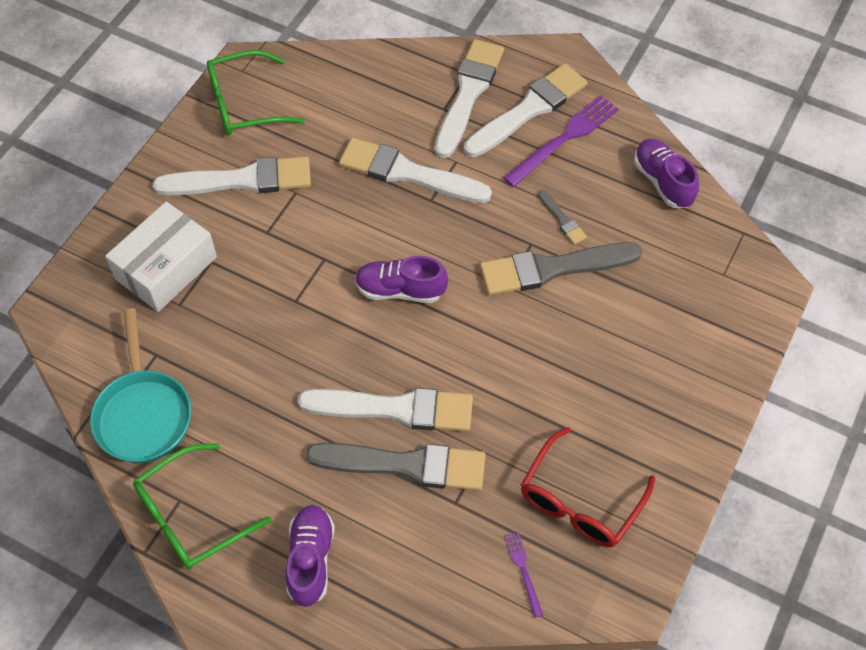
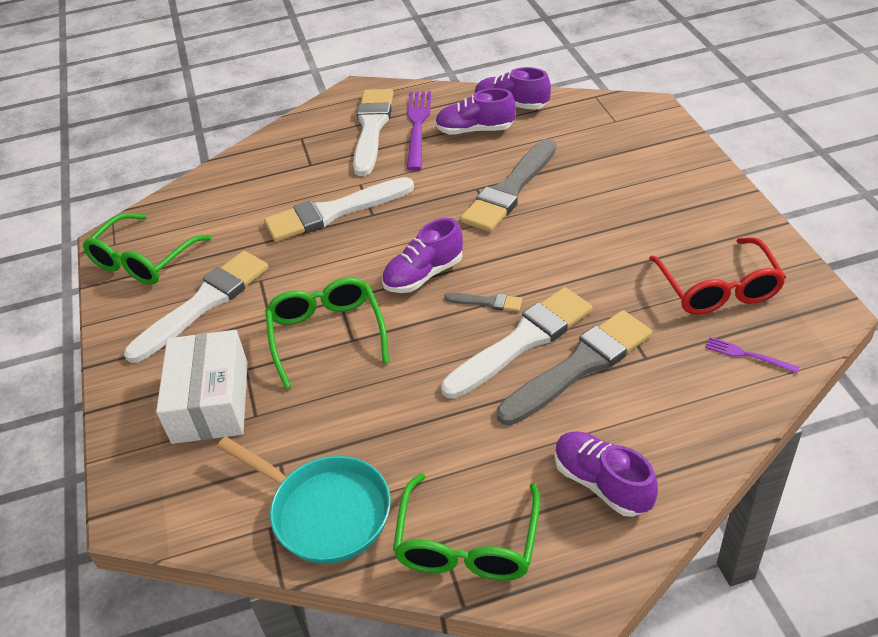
camera: 40 degrees left, 15 degrees down
white brush [435,39,504,158] -> none
grey brush [538,190,587,245] -> grey brush moved to [444,293,522,312]
none -> green glasses [265,277,389,389]
none -> purple shoe [435,88,516,135]

